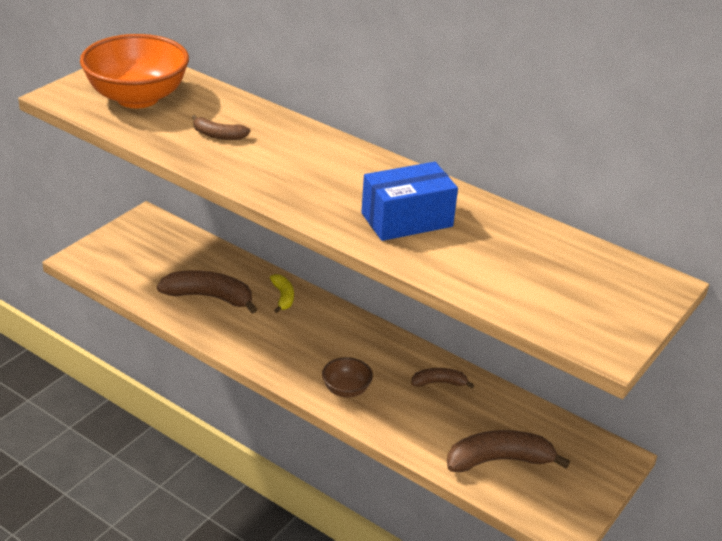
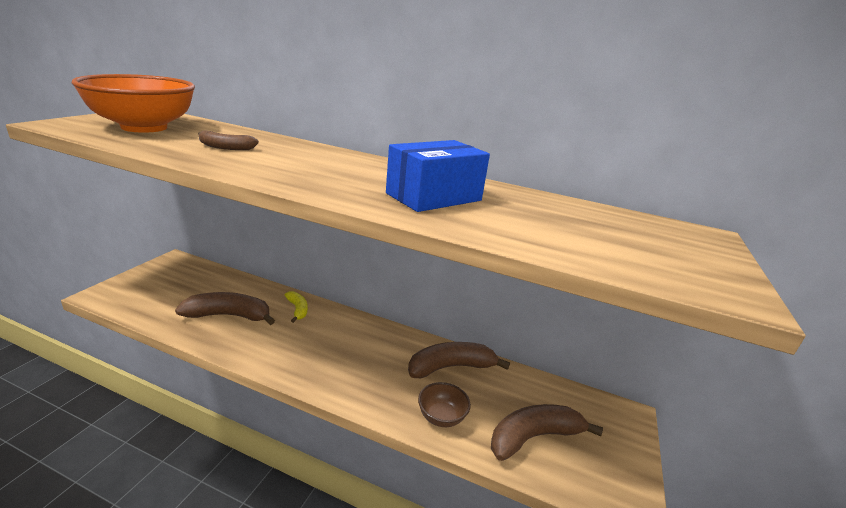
camera: 15 degrees left, 10 degrees down
brown bowl [322,357,373,398] -> brown bowl moved to [418,382,471,427]
brown banana [411,368,474,388] -> brown banana [408,342,510,378], size x1.82

